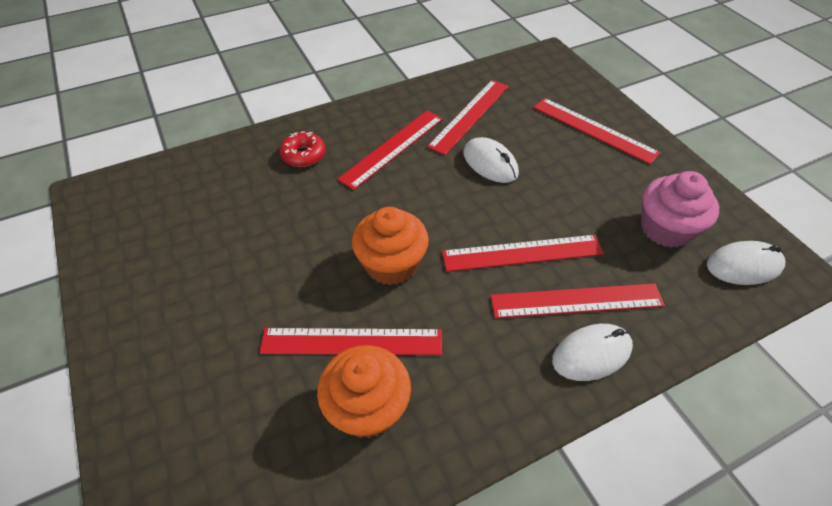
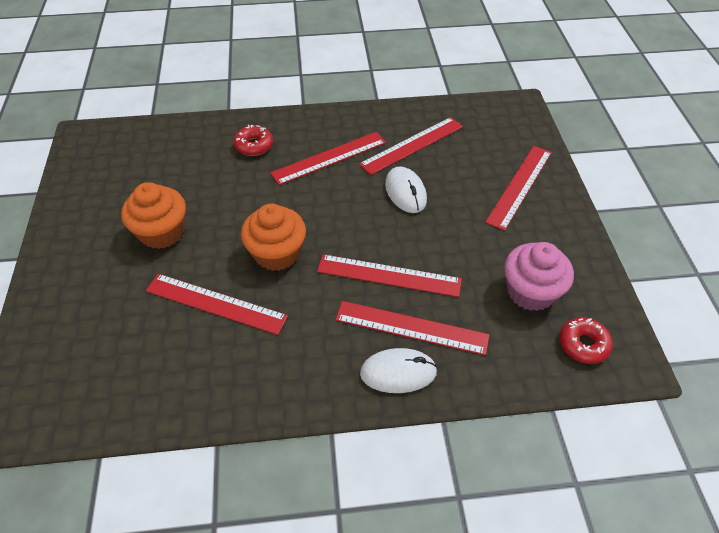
camera: 20 degrees right, 0 degrees up
orange cupcake [317,345,411,438] -> orange cupcake moved to [121,182,186,249]
red ruler [534,98,661,164] -> red ruler turned 60 degrees clockwise [485,146,552,231]
white mouse [707,241,785,285] -> red donut [559,317,613,364]

